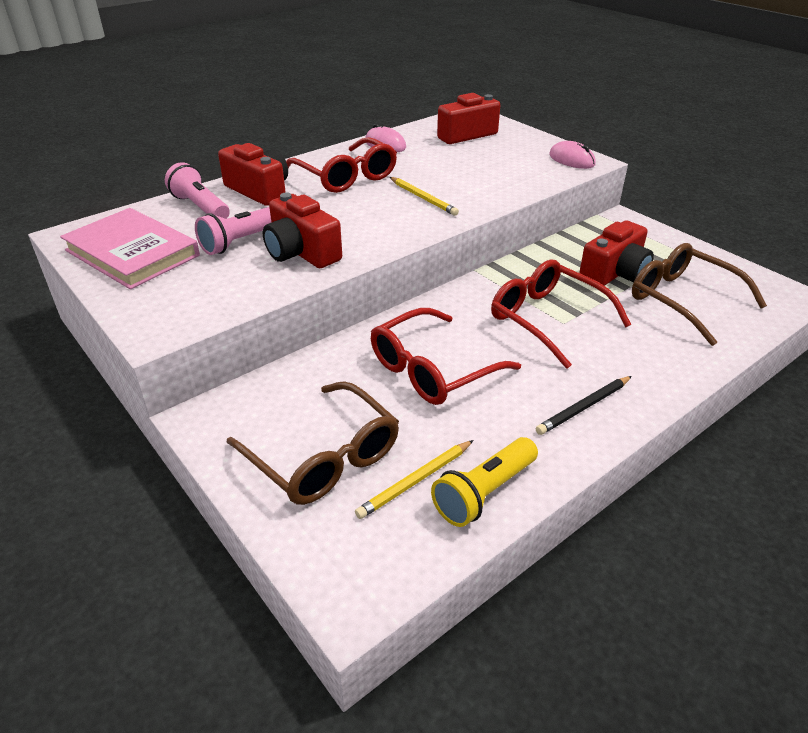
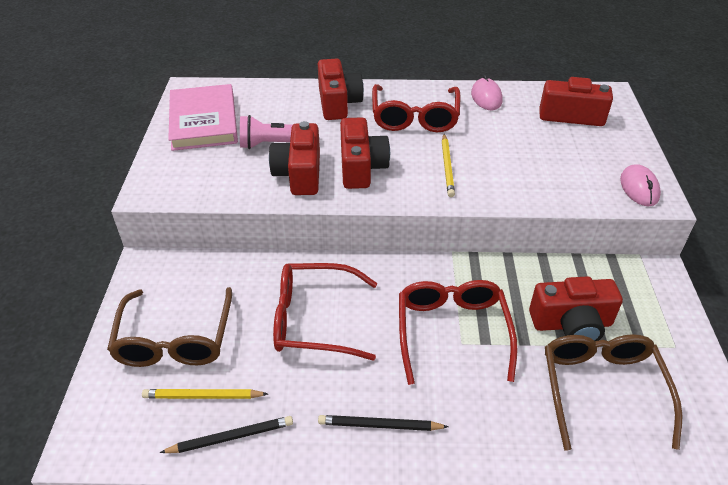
camera: 40 degrees right, 5 degrees up
pink flashlight [165,162,230,219] -> none
yellow flashlight [431,437,538,527] -> black pencil [160,416,293,453]
none -> red camera [340,117,390,189]

